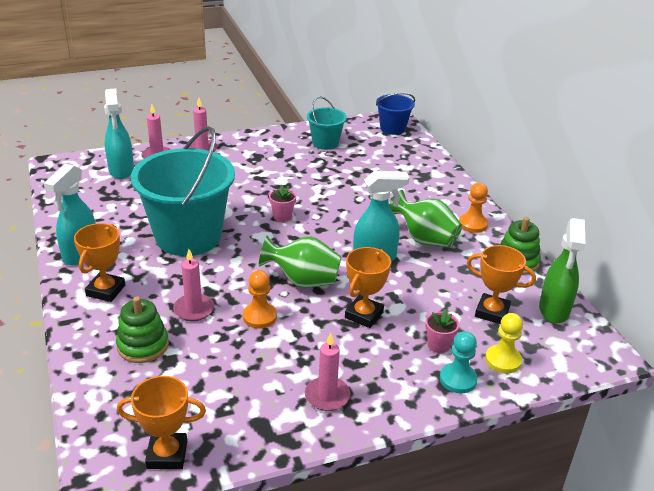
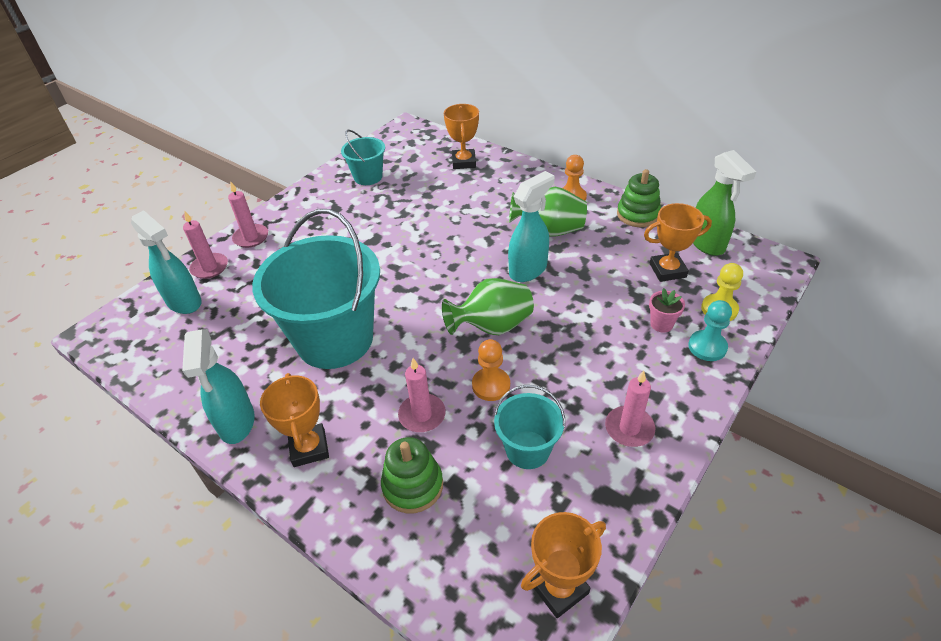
camera: 30 degrees left, 10 degrees up
pink flower pot [269,185,296,222] -> none
orange trophy [345,247,391,328] -> orange trophy moved to [444,104,479,169]
blue bucket [376,93,415,135] -> none
none -> turquoise bucket [494,385,565,469]

